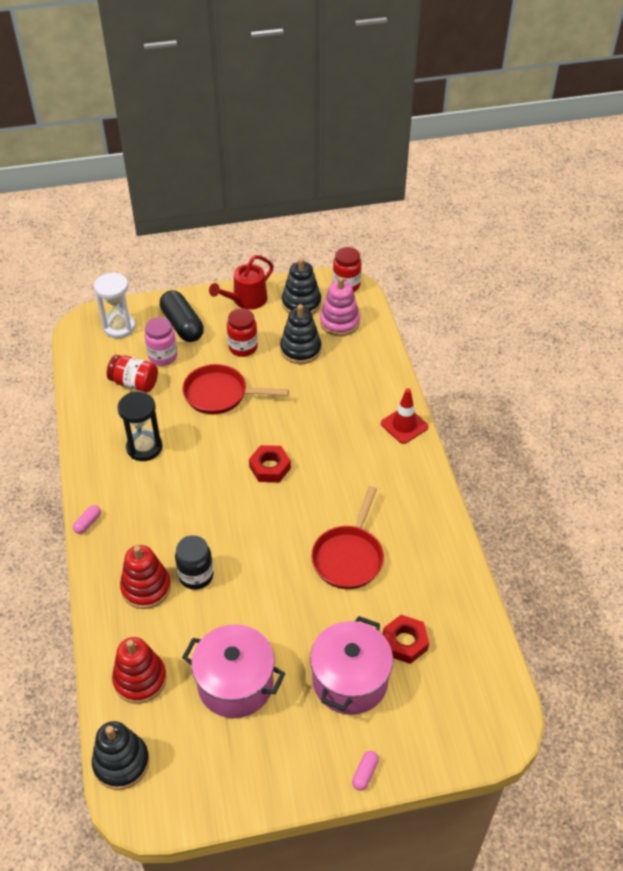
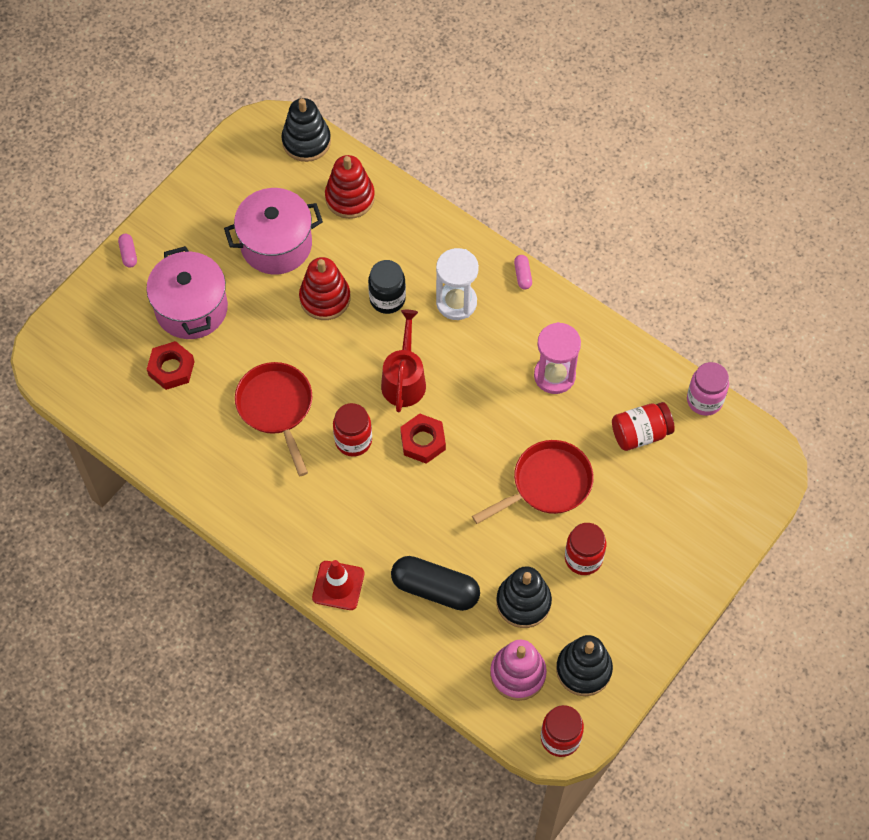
camera: 140 degrees right, 15 degrees up
white hourglass [94,272,136,339] -> white hourglass moved to [436,248,479,320]
black hourglass [117,392,162,461] -> pink hourglass [534,322,581,394]
red stacking toy [120,545,171,609] -> red stacking toy moved to [299,257,350,320]
pink jar [144,317,177,366] -> pink jar moved to [687,362,729,416]
black capsule [160,290,204,342] -> black capsule moved to [391,556,480,611]
red watering can [209,255,274,310] -> red watering can moved to [381,310,426,412]
none -> red jar [333,403,372,457]

